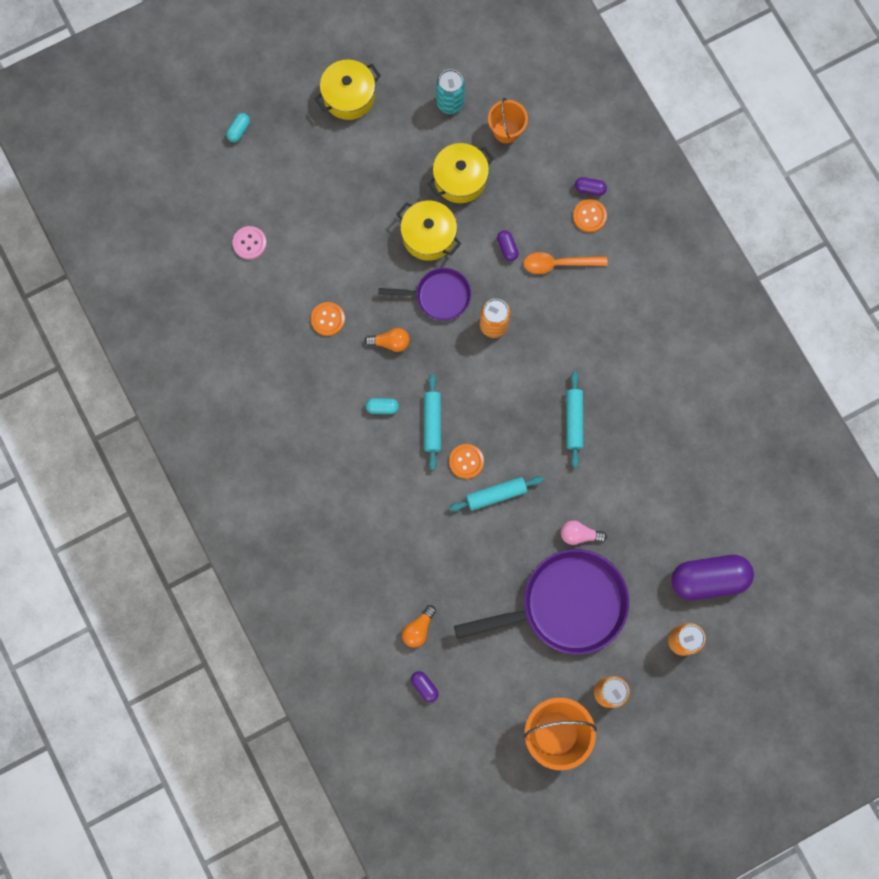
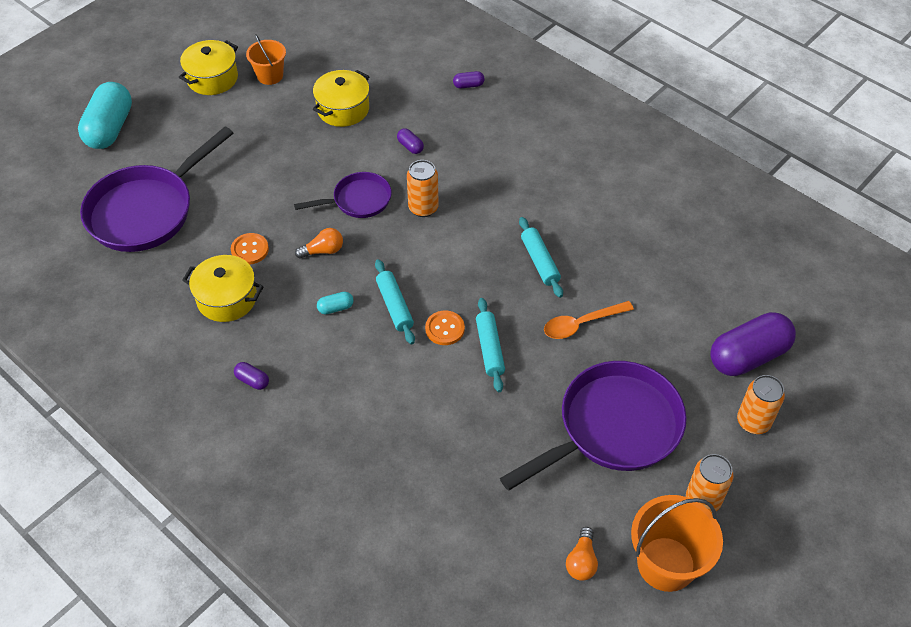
camera: 20 degrees left, 25 degrees down
turquoise capsule [226,113,250,142] -> turquoise capsule [78,82,132,149], size x2.40
pink button [232,226,267,260] -> purple pan [80,126,233,252]
yellow pot [397,201,461,261] -> yellow pot moved to [182,255,264,322]
orange light bulb [402,605,436,648] -> orange light bulb moved to [566,527,598,581]
purple capsule [411,671,439,702] -> purple capsule moved to [234,362,269,390]
turquoise can [436,69,465,114] -> none
turquoise rolling pin [449,476,544,512] -> turquoise rolling pin turned 60 degrees counterclockwise [476,298,505,392]
orange bucket [488,98,528,143] -> orange bucket moved to [246,34,286,85]
orange spoon [524,252,608,274] -> orange spoon moved to [544,301,634,339]
pink light bulb [561,520,607,545] -> none
orange button [573,199,607,233] -> none

